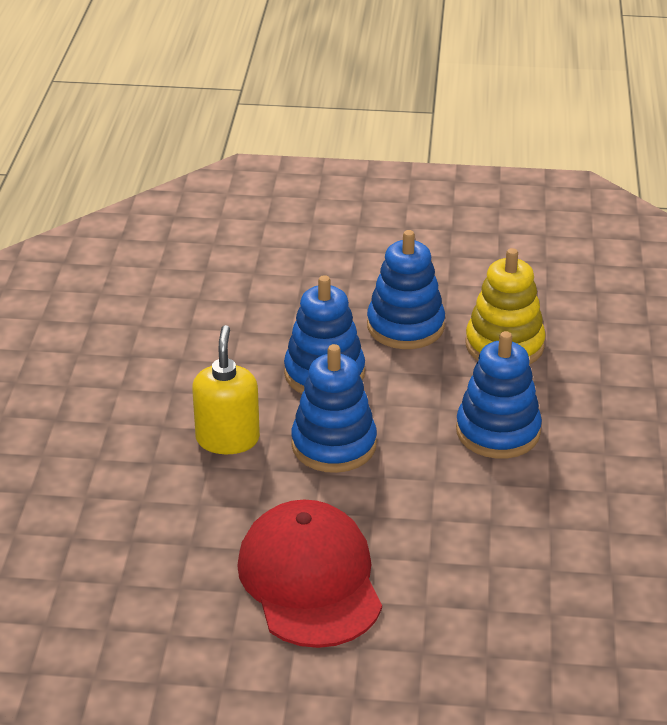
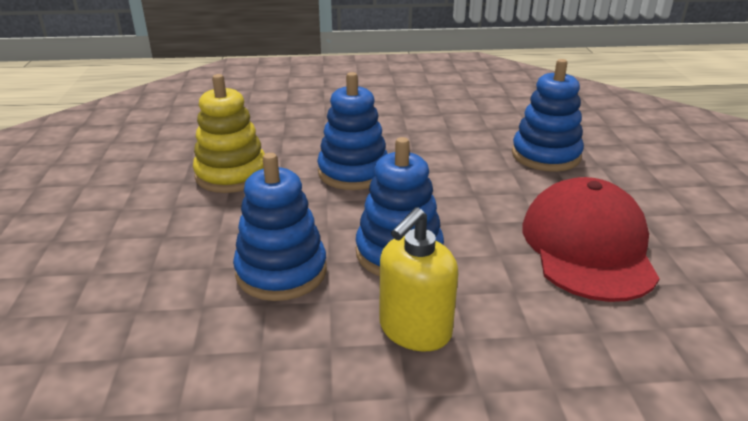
camera: 100 degrees left, 5 degrees down
yellow soap dispenser [192,325,260,454] -> yellow soap dispenser turned 45 degrees counterclockwise [379,207,458,351]
red cap [237,499,382,648] -> red cap turned 120 degrees clockwise [522,177,660,302]
blue stacking toy [367,230,445,349] -> blue stacking toy moved to [512,59,584,172]

